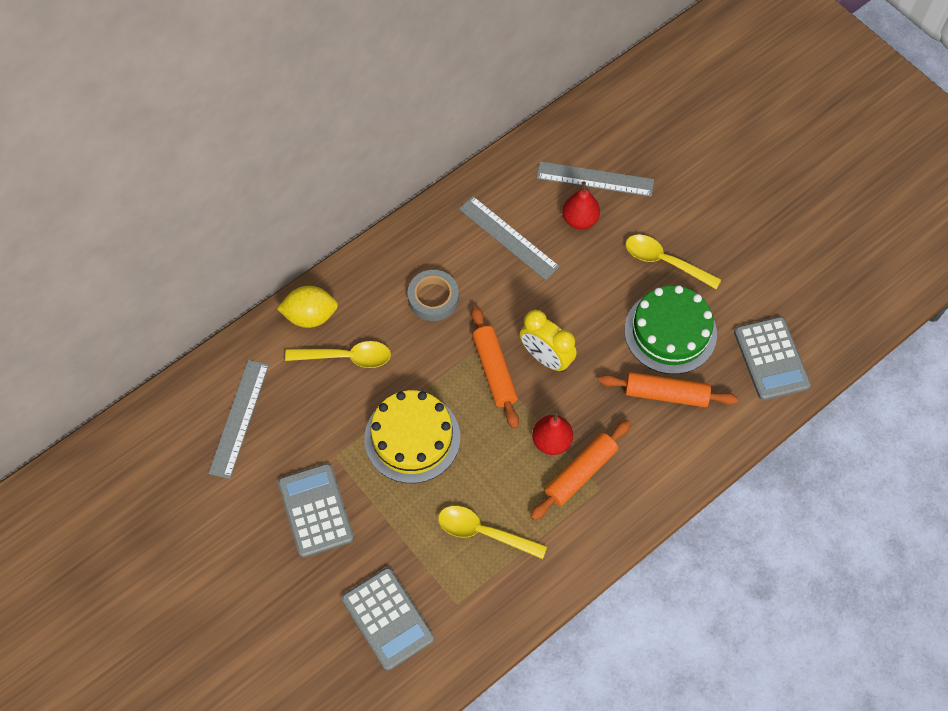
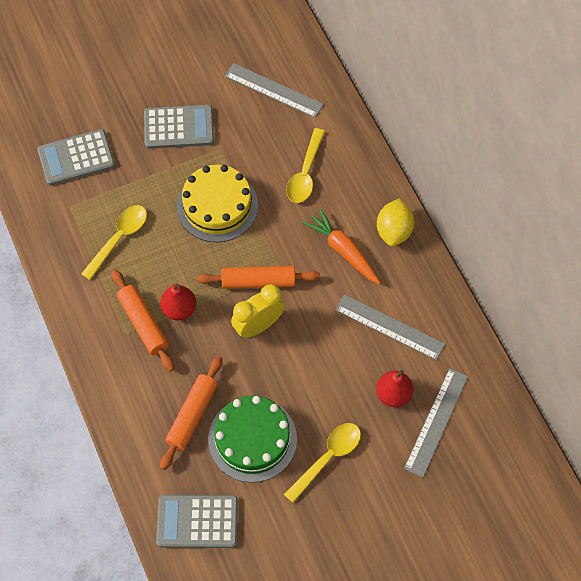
camera: 105 degrees right, 0 degrees up
yellow lemon [277,286,338,328] -> yellow lemon moved to [377,198,415,246]
grey tape [407,270,459,321] -> orange carrot [303,208,380,284]
grey ruler [459,196,560,280] -> grey ruler turned 60 degrees clockwise [335,294,445,360]

